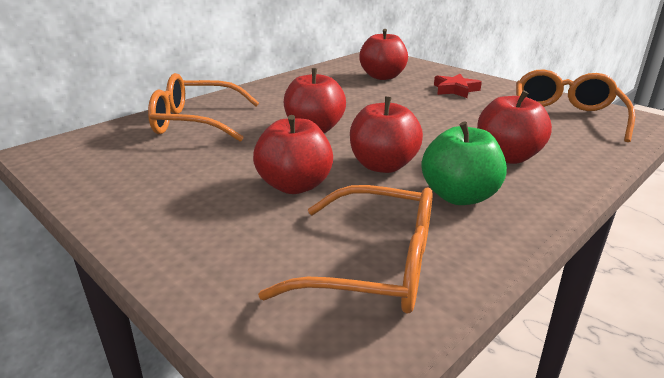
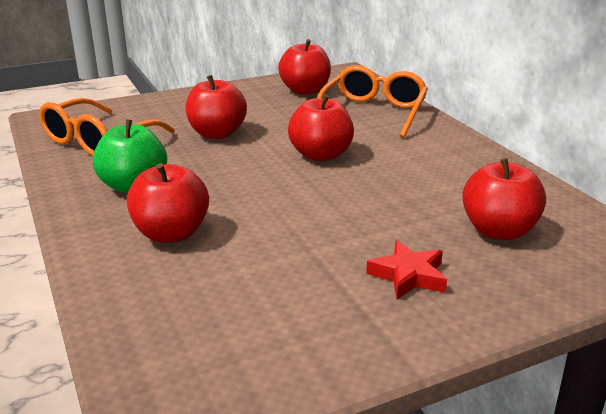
camera: 110 degrees right, 0 degrees up
red apple [350,97,423,173] -> red apple moved to [278,39,331,95]
orange glasses [516,69,635,142] -> none

